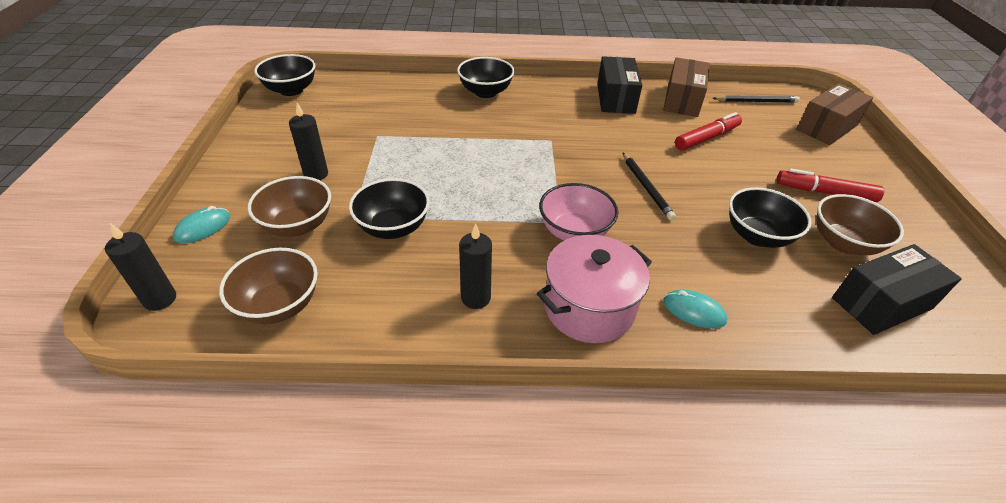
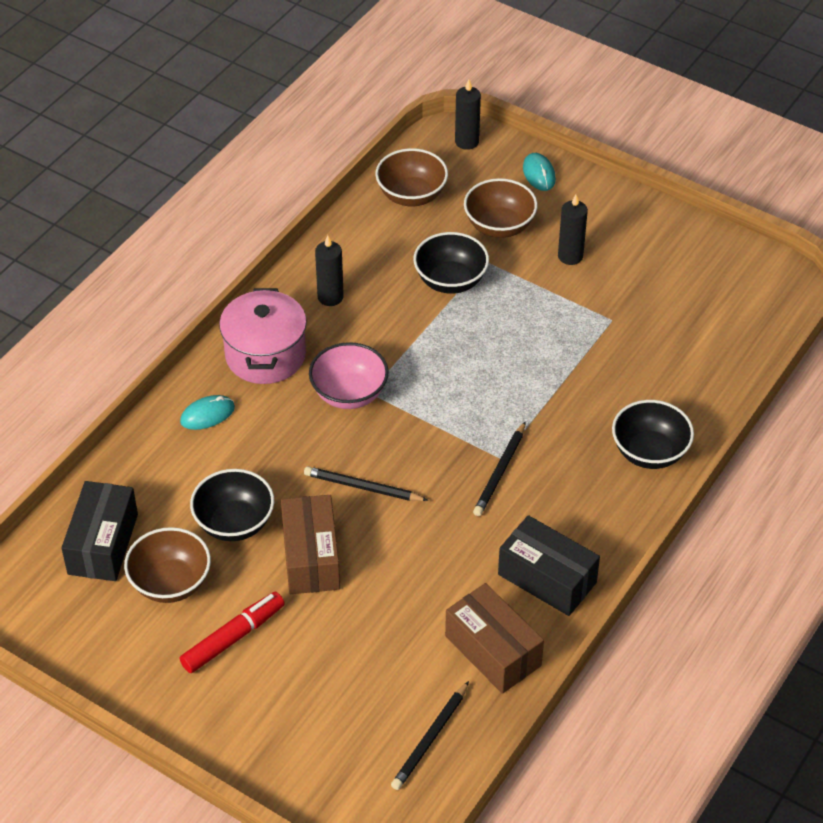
camera: 125 degrees right, 5 degrees up
black bowl [254,54,316,96] -> none
red marker [675,112,742,151] -> none
brown box [796,83,873,145] -> brown box moved to [281,495,340,594]
none -> black pencil [473,421,526,516]

